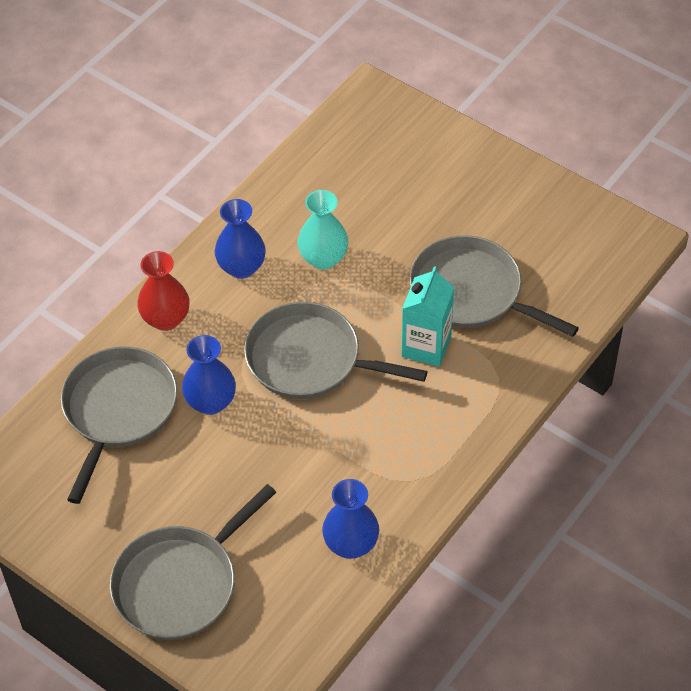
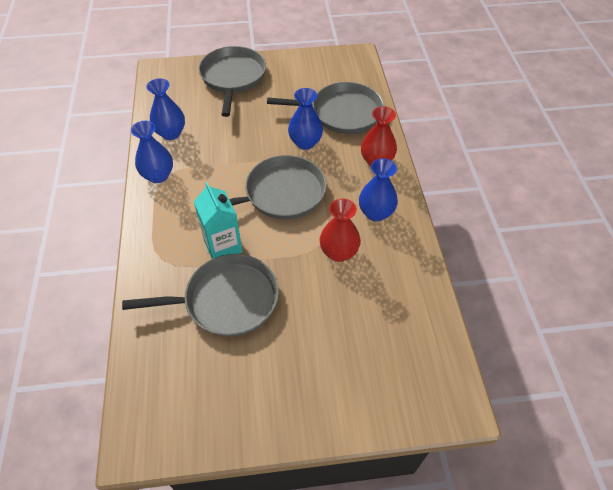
camera: 135 degrees right, 0 degrees up
grey pan [61,347,178,504] -> grey pan turned 60 degrees counterclockwise [267,82,384,134]
turquoise vase [298,190,348,270] -> red vase [320,198,361,262]
none -> blue vase [131,121,173,183]

